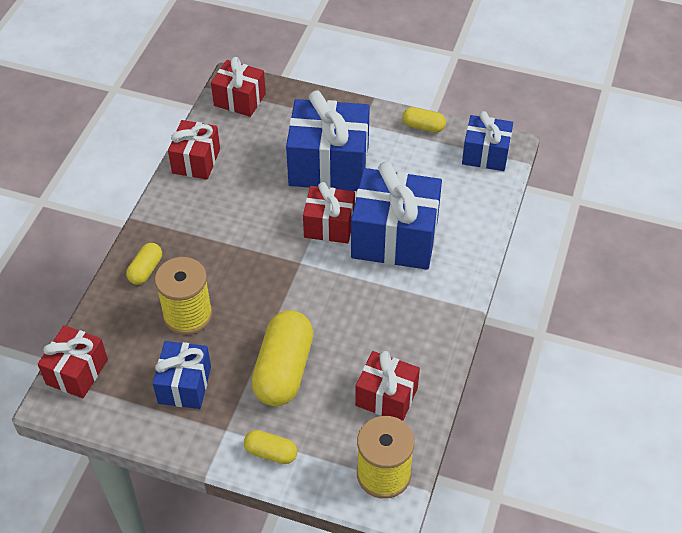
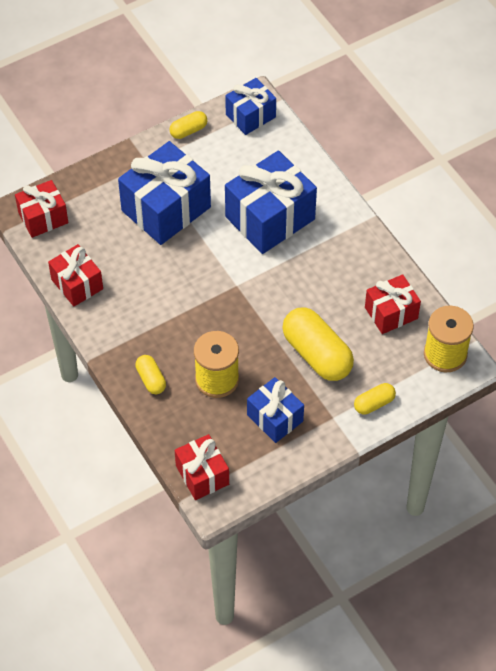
camera: 50 degrees left, 5 degrees up
red gift [303,182,355,243] -> none

